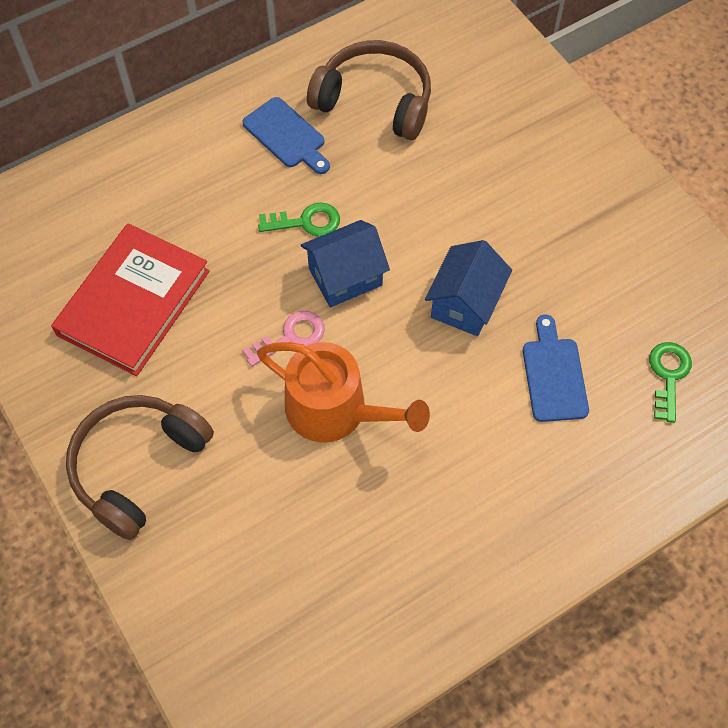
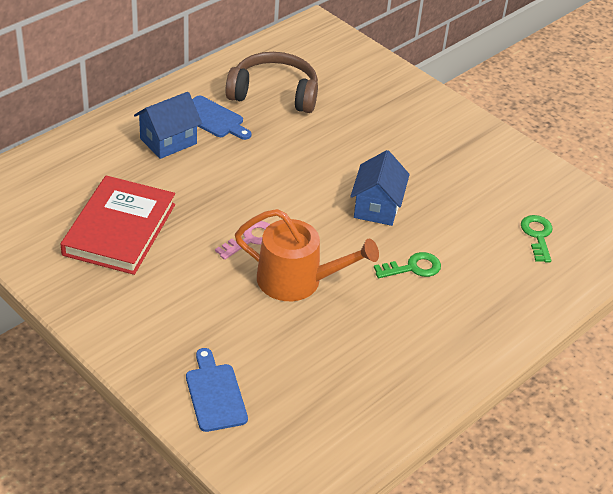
camera: 15 degrees left, 20 degrees down
brown headphones [66,395,214,540] -> none
green key [258,202,340,237] -> green key moved to [374,252,441,278]
blue house [301,220,390,308] -> blue house moved to [134,92,202,159]
blue cutting board [523,314,589,422] -> blue cutting board moved to [186,348,248,432]

